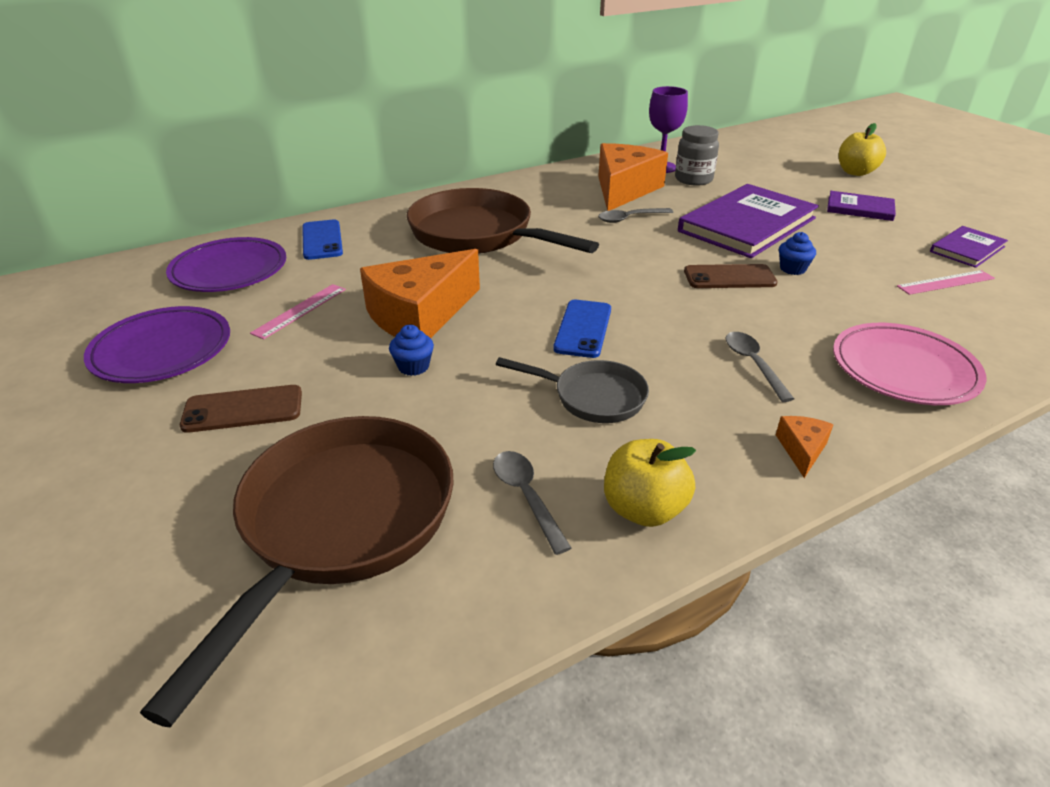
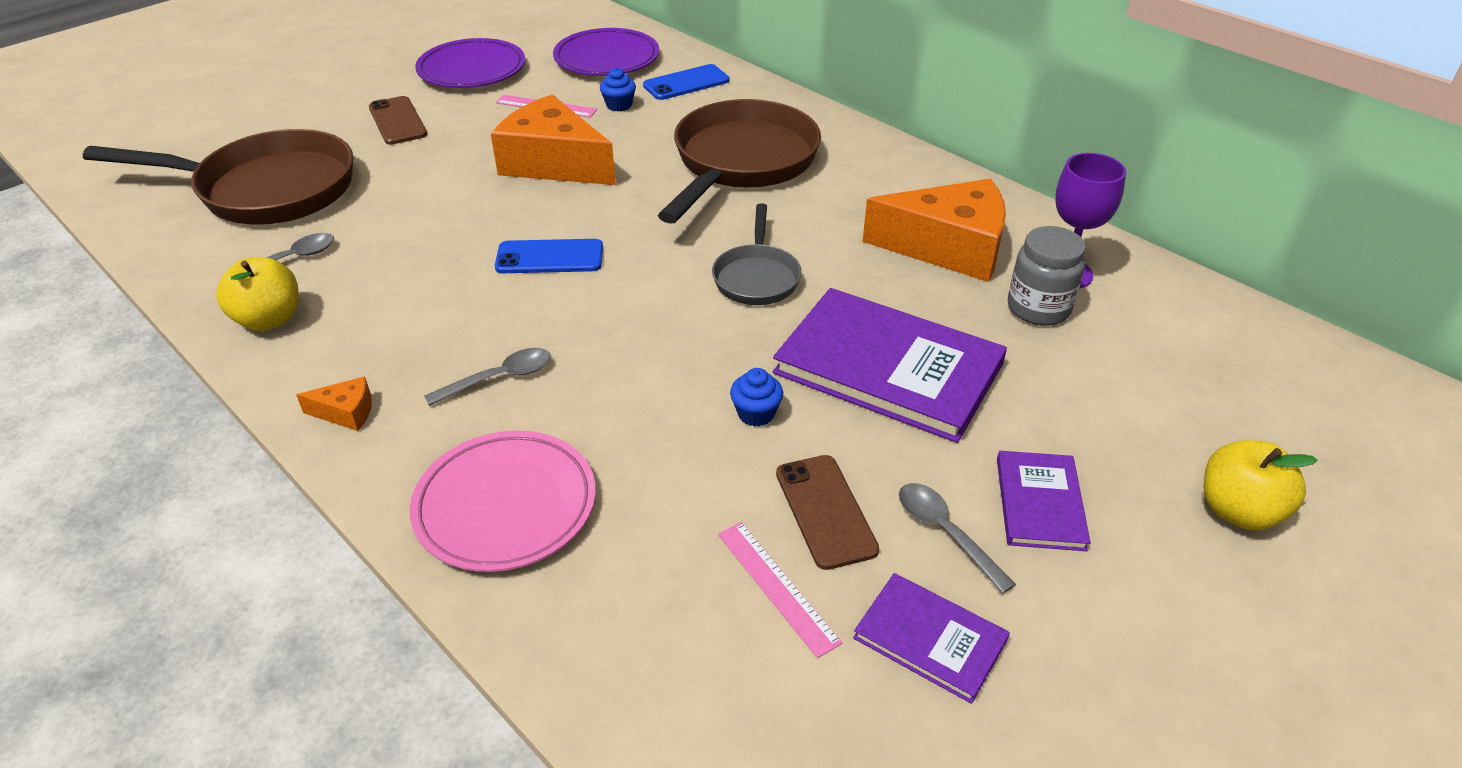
camera: 75 degrees right, 5 degrees up
blue cupcake [389,325,434,376] -> blue cupcake moved to [600,67,636,111]
grey pan [496,357,649,423] -> grey pan moved to [712,203,802,305]
grey spoon [598,208,674,223] -> grey spoon moved to [899,483,1016,594]
brown phone [684,264,778,288] -> brown phone moved to [776,455,879,570]

